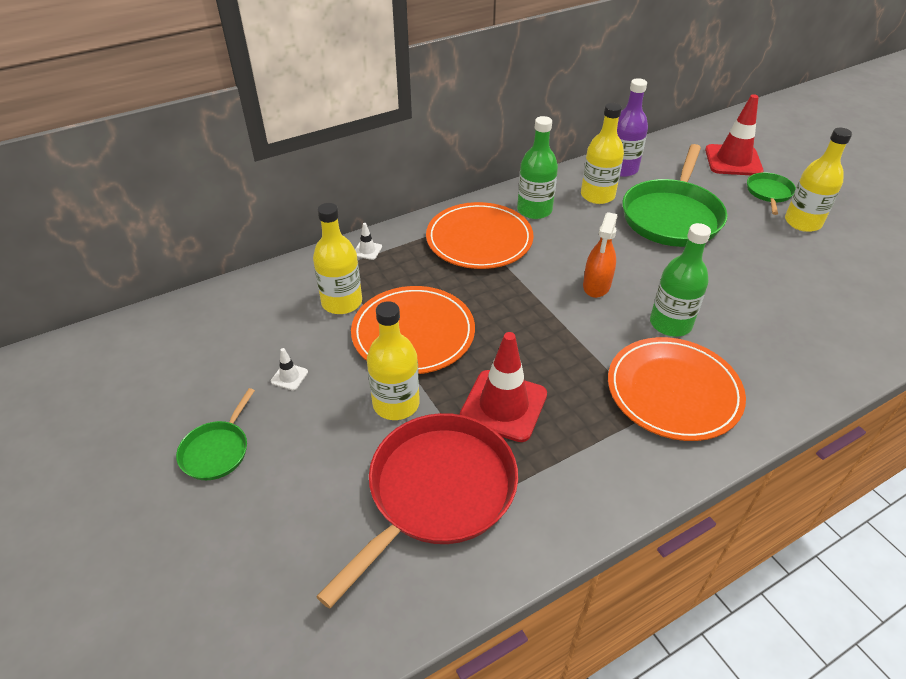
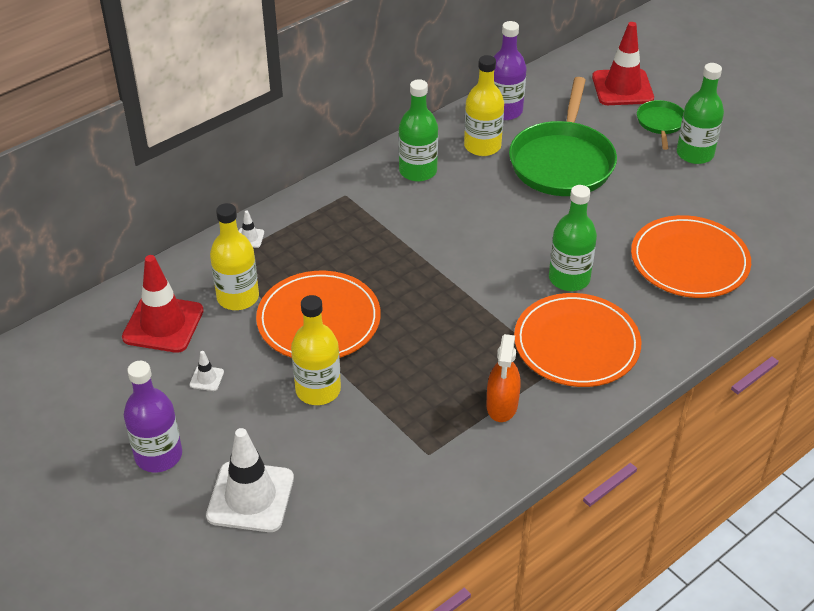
camera: 10 degrees left, 0 degrees up
green pan [176,388,255,480] -> purple bottle [124,361,182,473]
red pan [316,413,518,609] -> none
orange plate [426,202,534,269] -> orange plate moved to [631,215,751,298]
red traffic cone [460,332,547,442] -> red traffic cone moved to [122,255,204,353]
orange spray bottle [583,212,617,298] -> orange spray bottle moved to [486,334,521,422]
yellow bottle [785,128,852,232] -> green bottle [677,63,724,164]
none -> white traffic cone [206,428,294,532]

